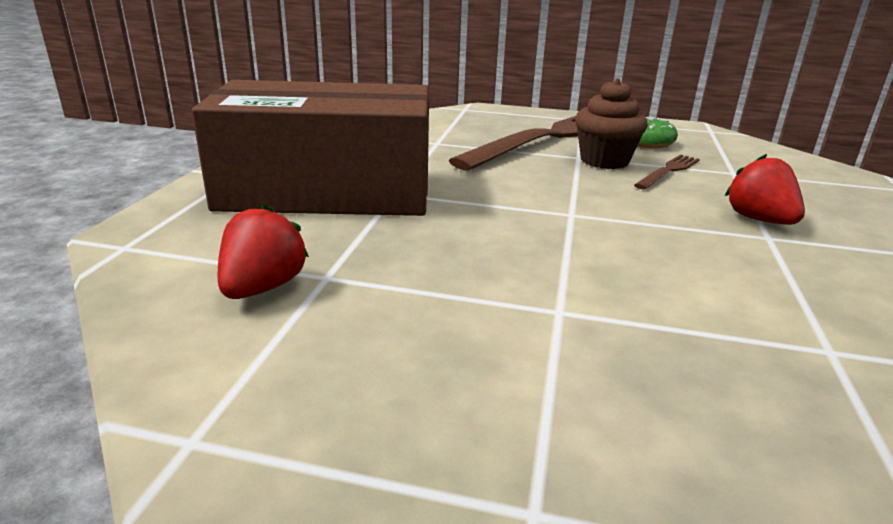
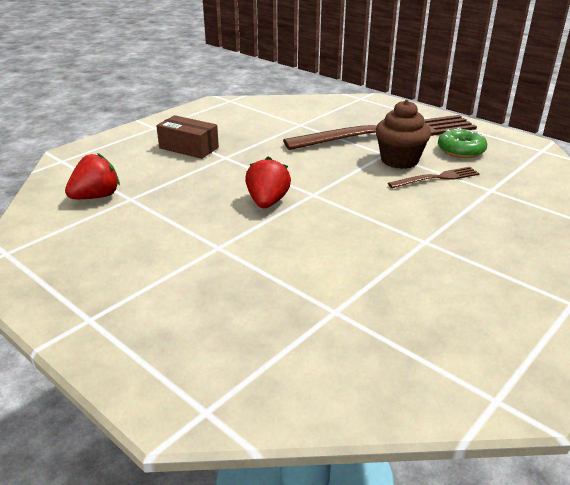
camera: 30 degrees right, 5 degrees up
brown box [192,80,429,216] -> brown box [156,115,219,159], size x0.41
red strawberry [725,154,805,225] -> red strawberry moved to [245,157,291,208]

